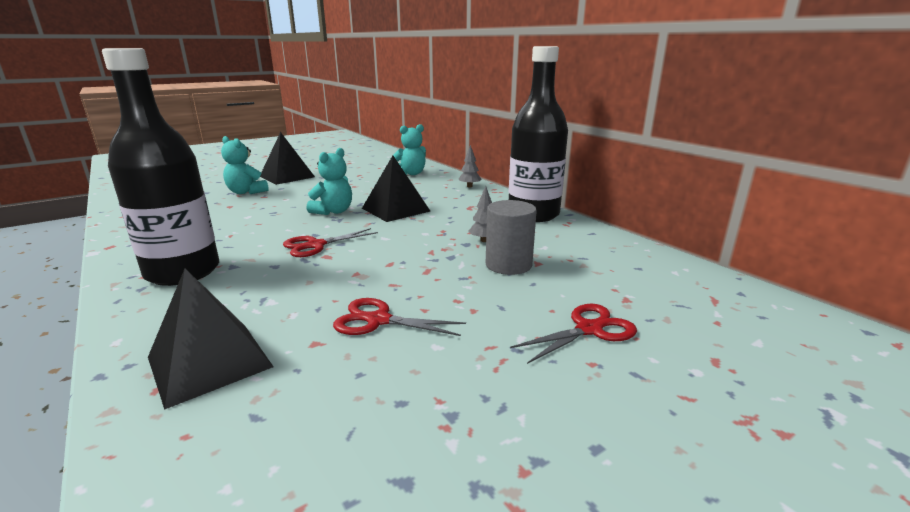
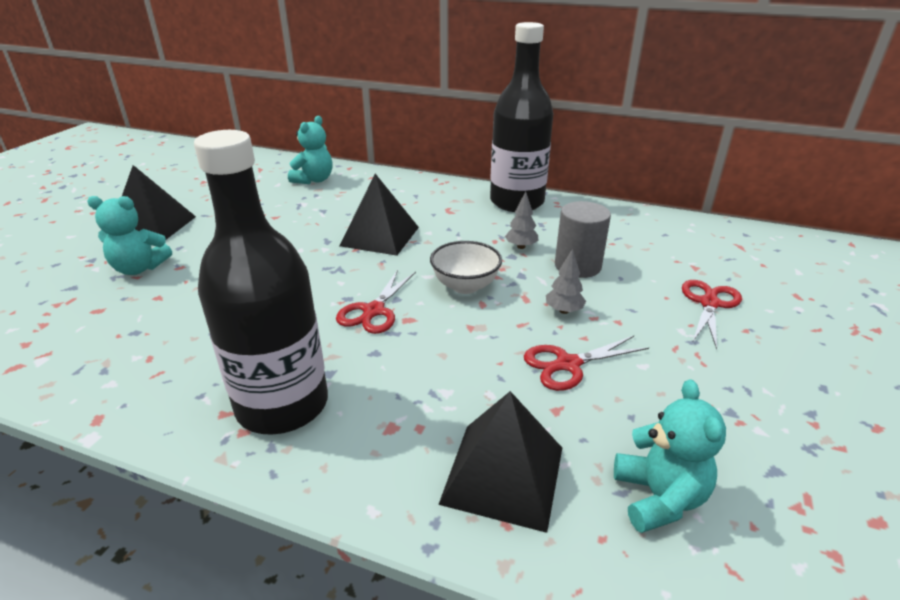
camera: 35 degrees left, 10 degrees up
turquoise teddy bear [307,148,352,215] -> turquoise teddy bear moved to [614,380,726,533]
grey tree [459,145,481,187] -> grey tree moved to [546,249,586,314]
none -> white bowl [430,241,502,294]

